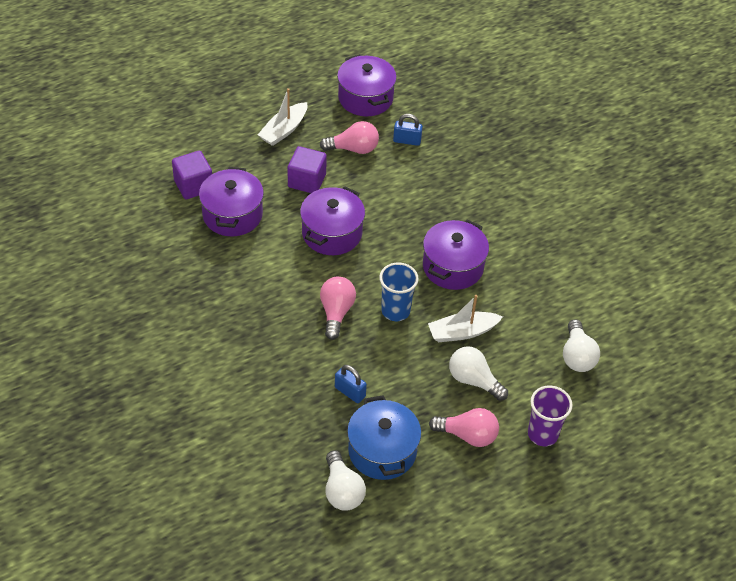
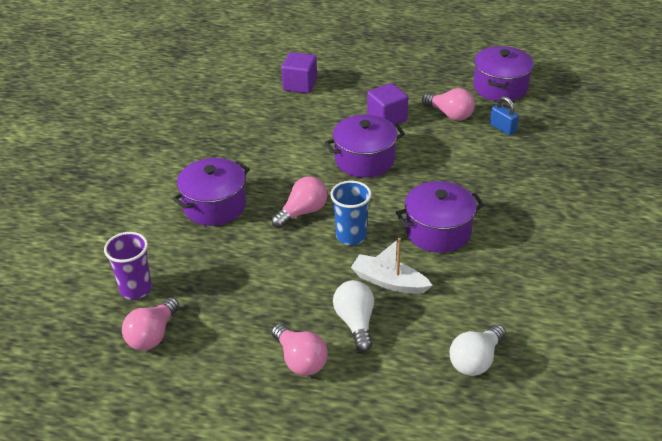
camera: 45 degrees right, 10 degrees down
purple pot [199,167,264,236] -> purple pot moved to [172,158,250,226]
white boat [258,88,307,146] -> none
white light bulb [325,450,366,511] -> pink light bulb [122,297,179,351]
blue padlock [335,365,367,403] -> none
blue pot [347,395,421,480] -> none
purple cup [528,385,573,446] -> purple cup moved to [104,232,152,299]

